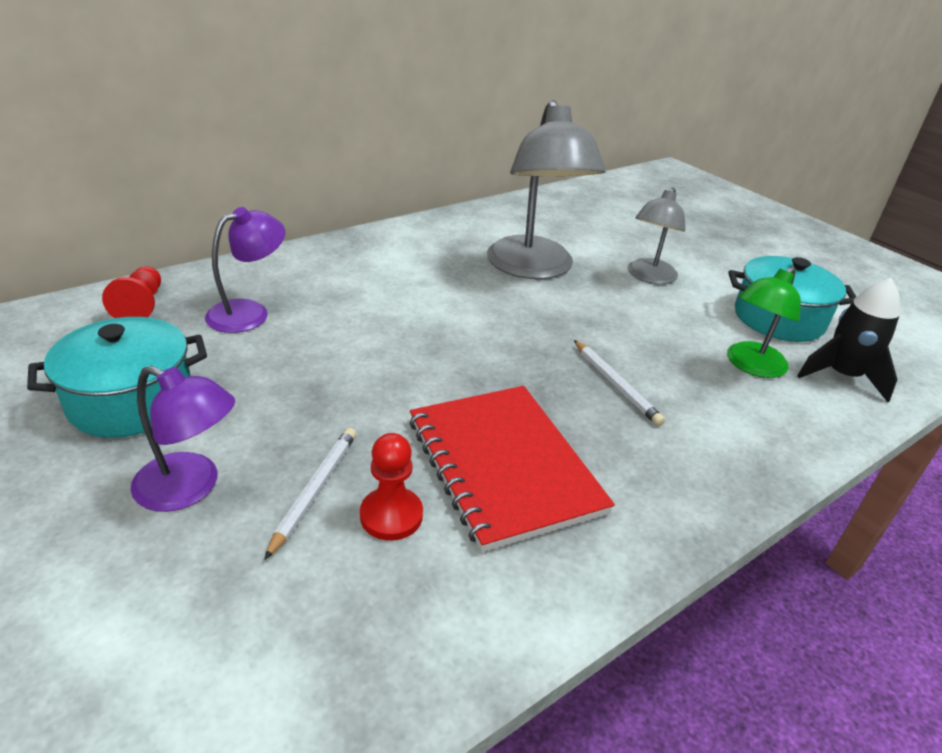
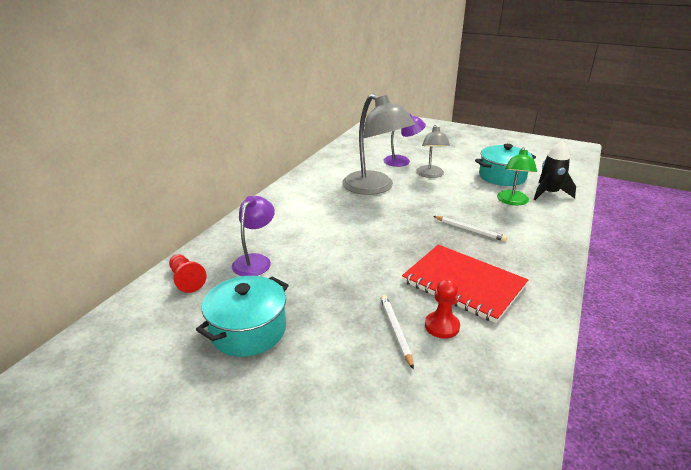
camera: 25 degrees left, 5 degrees down
purple lamp [131,366,235,512] -> purple lamp moved to [384,113,426,167]

